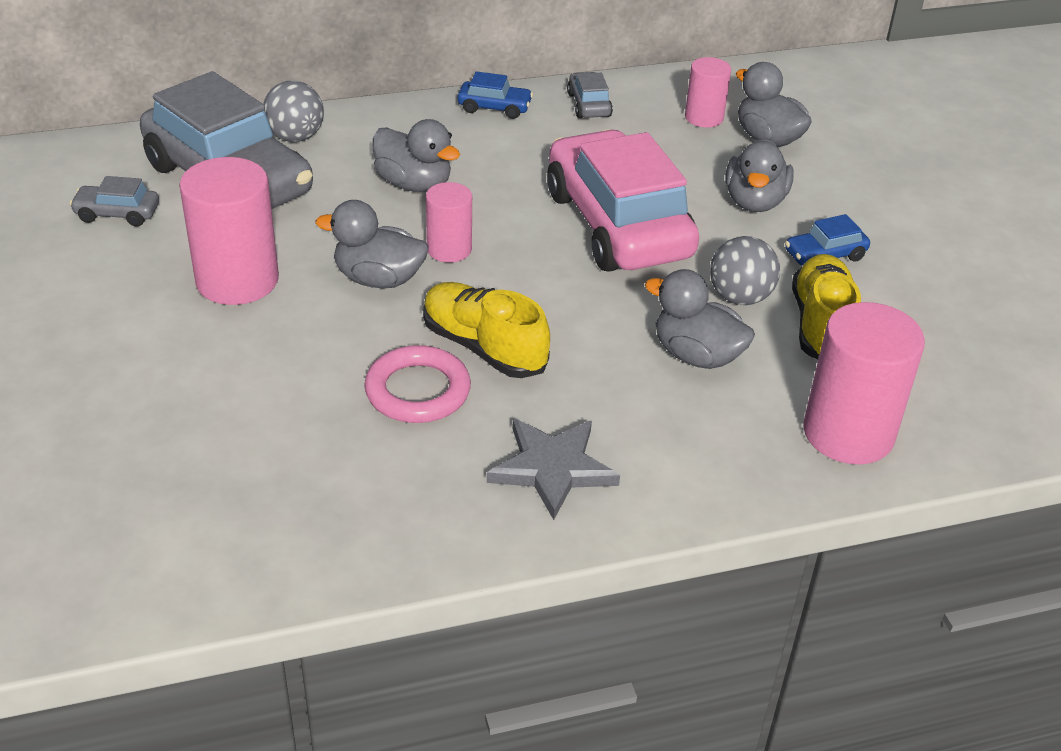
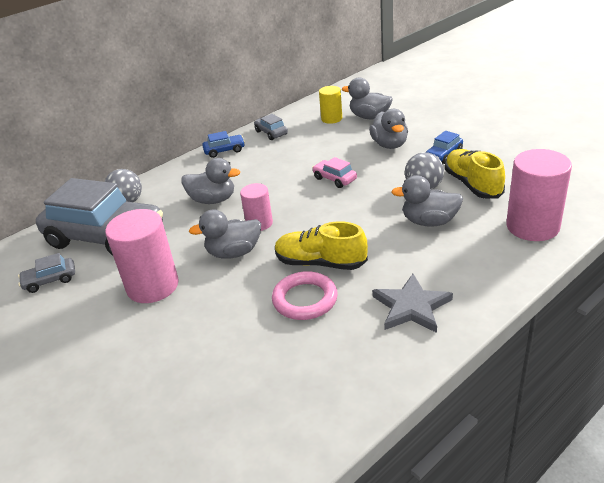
camera: 20 degrees left, 5 degrees down
pink car [547,129,699,272] -> pink car [312,157,357,188], size x0.40
pink cylinder [685,57,731,128] -> yellow cylinder [319,86,342,124]

